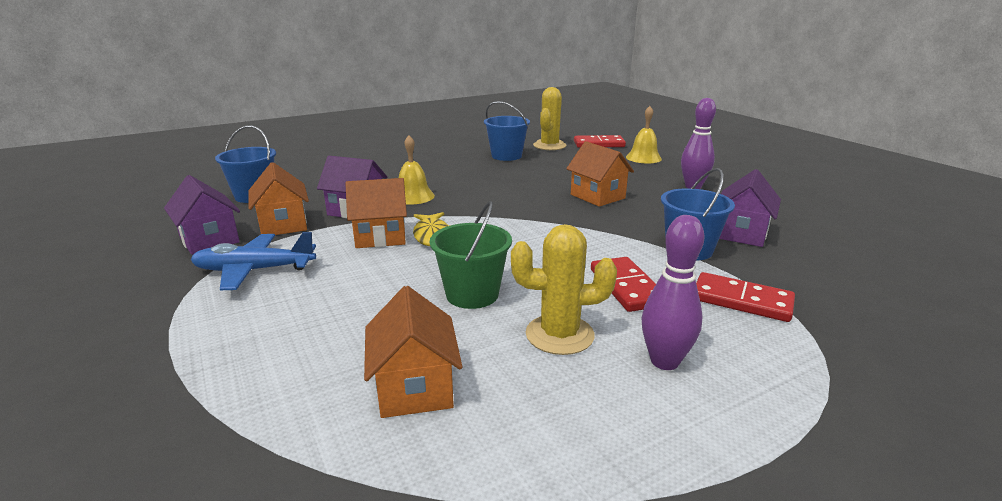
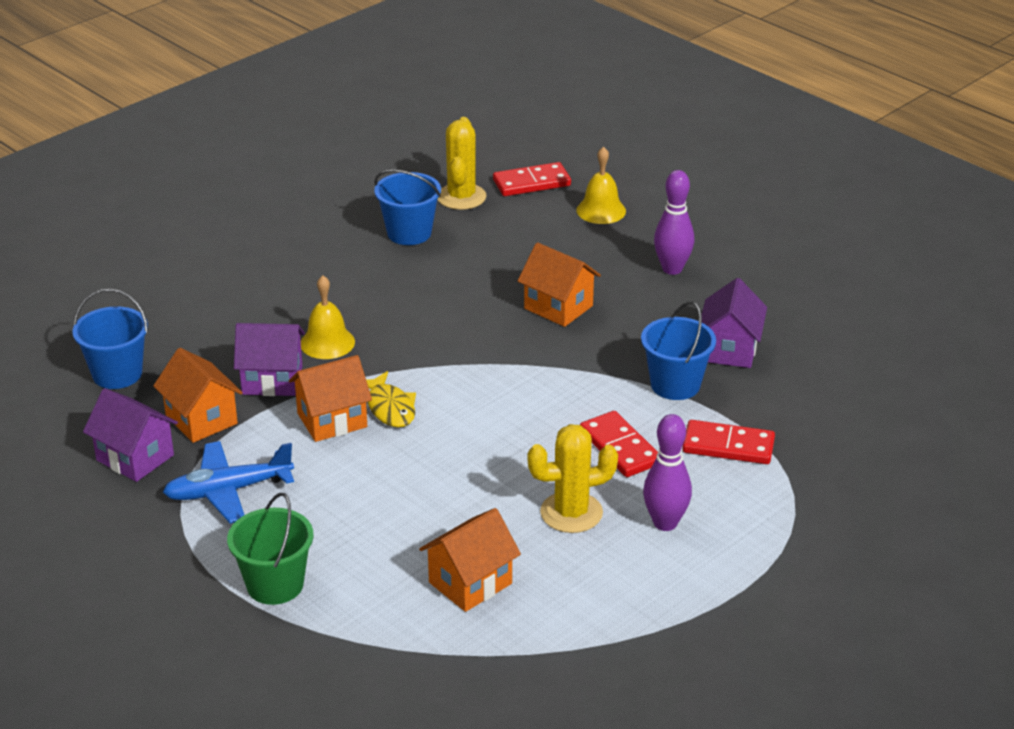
camera: 15 degrees left, 10 degrees up
orange house [364,286,462,418] -> orange house turned 75 degrees clockwise [419,508,521,612]
green bucket [430,201,512,309] -> green bucket moved to [227,493,313,605]

